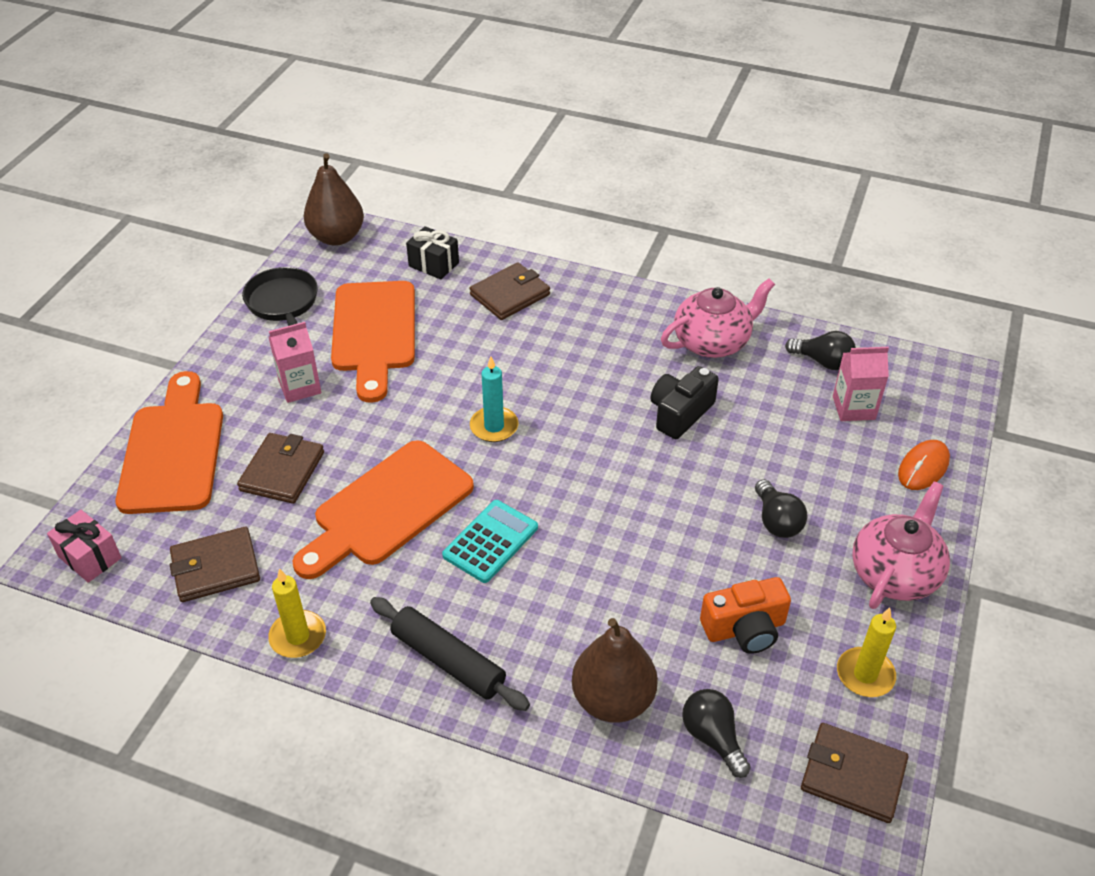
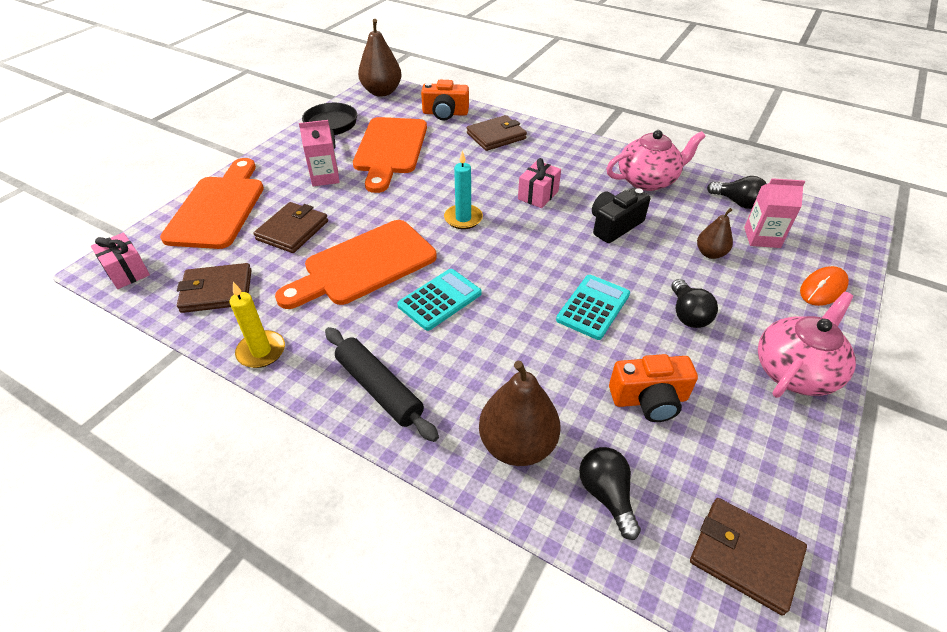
camera: 10 degrees right, 0 degrees up
black gift [406,226,459,280] -> orange camera [421,80,469,121]
yellow candle [837,608,896,697] -> none
none -> pink gift [518,158,561,208]
none -> turquoise calculator [556,275,630,340]
none -> brown pear [697,208,733,259]

